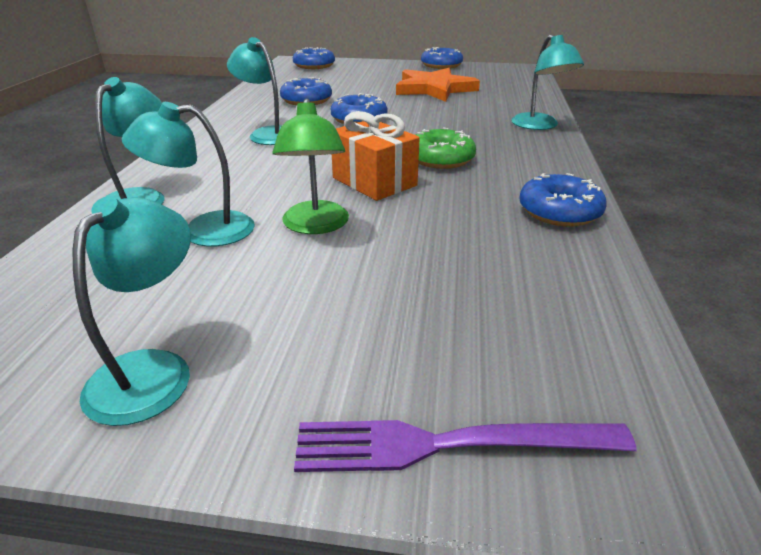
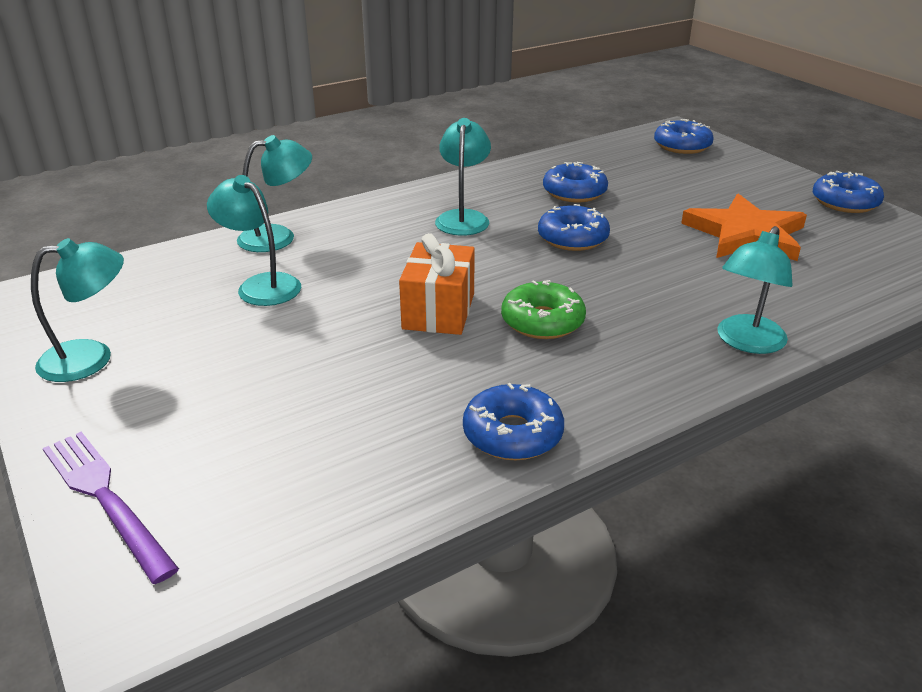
camera: 50 degrees right, 0 degrees up
green lamp [273,98,349,234] -> none

